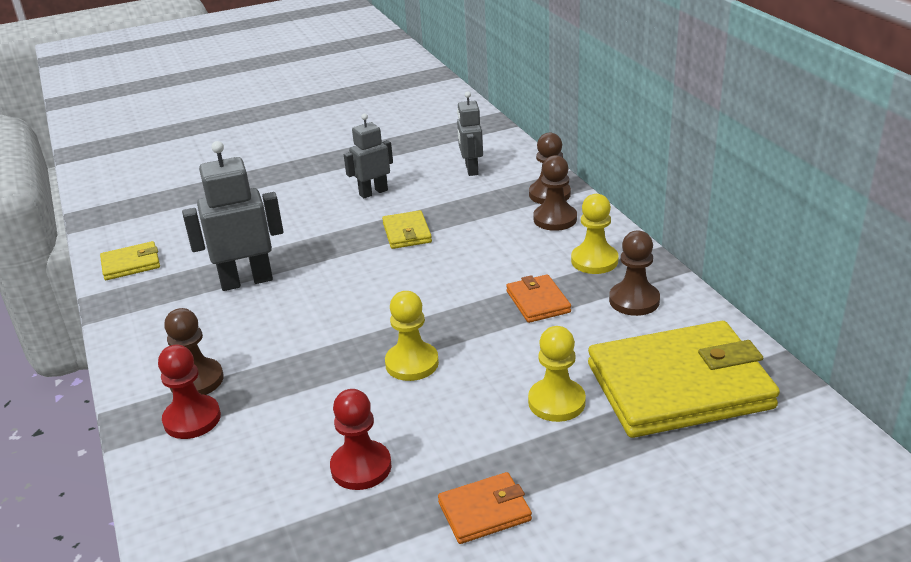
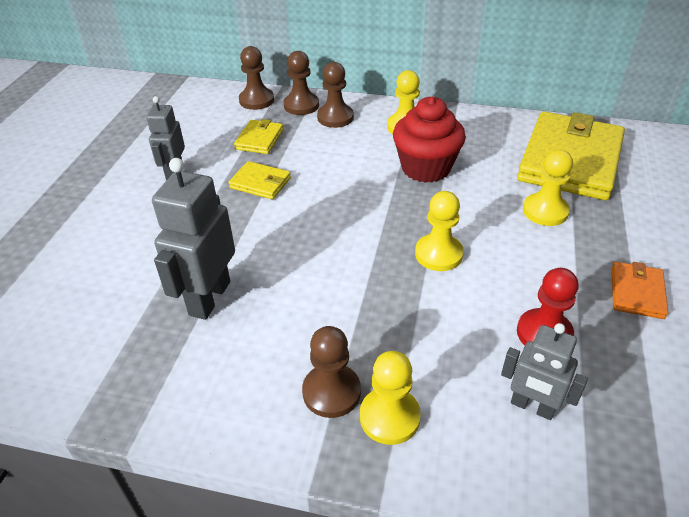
camera: 55 degrees left, 10 degrees up
yellow wallet [100,241,160,280] -> yellow wallet moved to [234,119,283,154]
red pawn [158,344,221,439] -> yellow pawn [360,351,421,445]
grey robot [457,92,483,176] -> grey robot moved to [501,323,588,420]
orange wallet [506,274,571,323] -> red cupcake [393,97,466,183]
brown pawn [609,230,660,316] -> brown pawn moved to [239,46,274,110]

